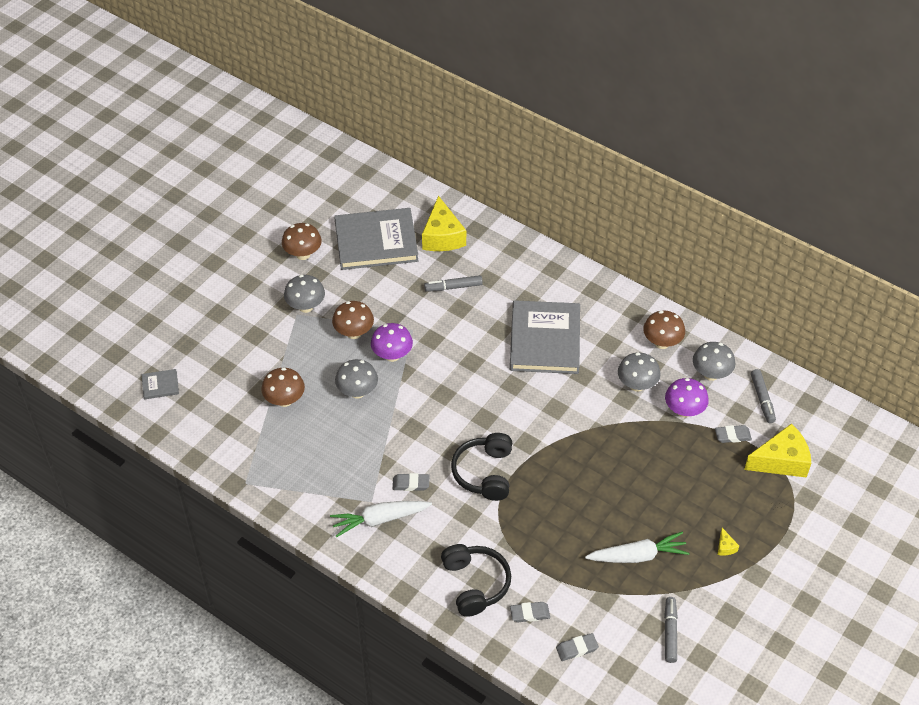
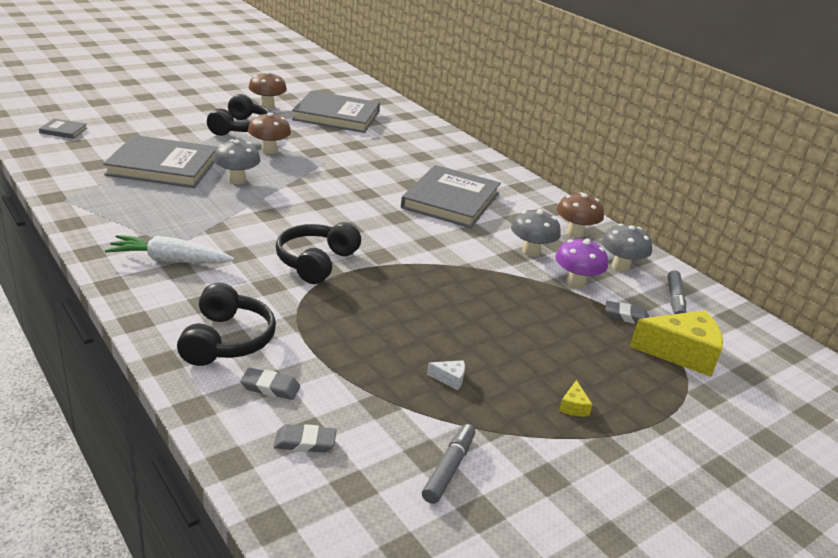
camera: 15 degrees right, 20 degrees down
brown mushroom [261,368,305,407] -> grey book [103,135,217,188]
grey mushroom [284,275,325,313] -> black headphones [207,94,271,136]
purple mushroom [371,323,413,362] -> none
grey eraser [393,473,429,491] -> none
yellow cheese [422,196,466,251] -> none
grey marker [424,275,483,292] -> none
white carrot [585,532,689,563] -> white cheese [427,360,465,390]

